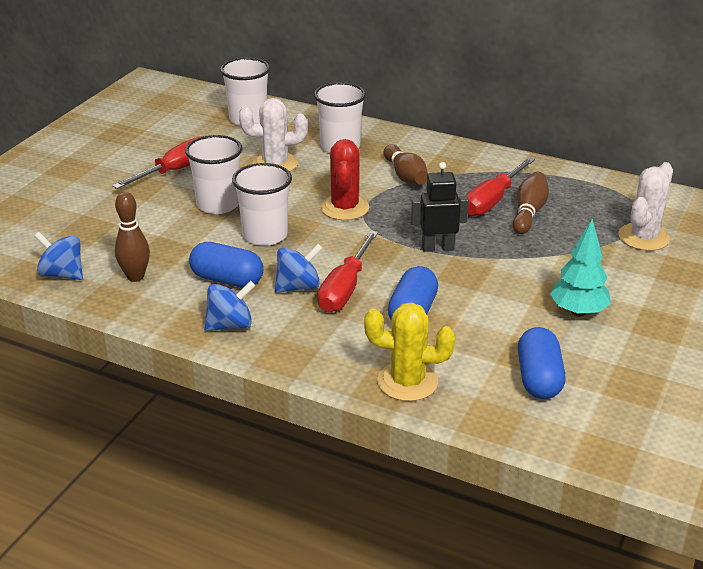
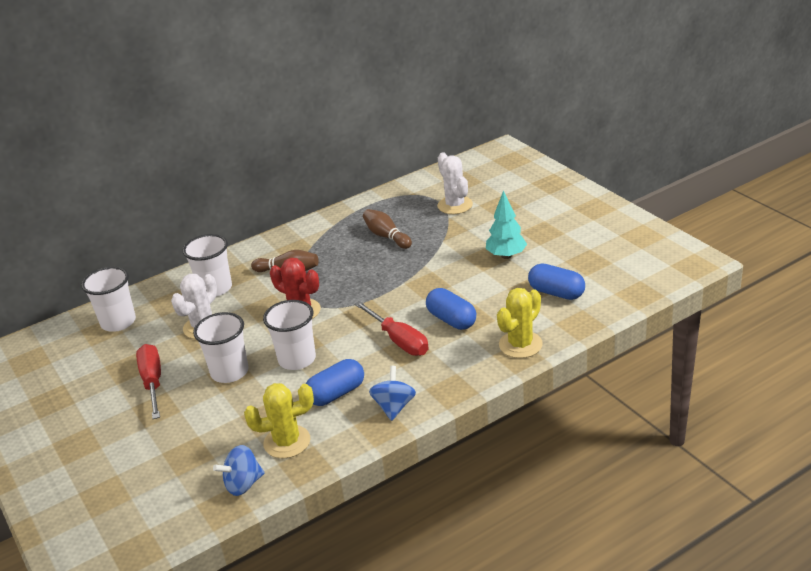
camera: 55 degrees left, 0 degrees up
brown bowling pin [115,192,150,282] -> yellow cactus [244,383,314,458]
blue spinning top [275,244,323,293] -> none
black robot [411,162,469,252] -> none
red screwdriver [465,157,535,216] -> none

